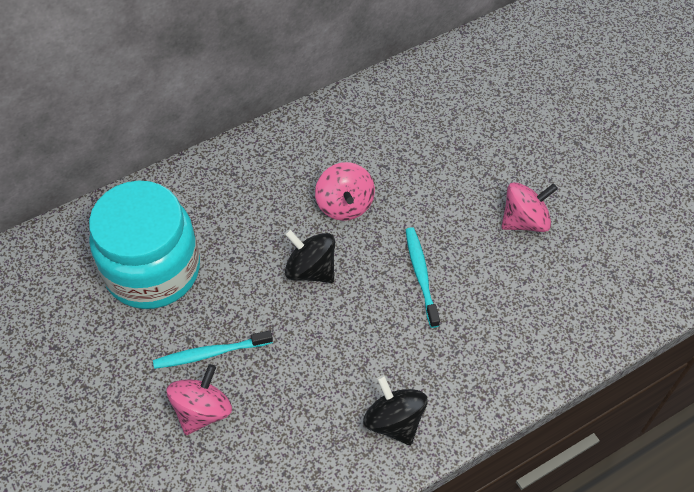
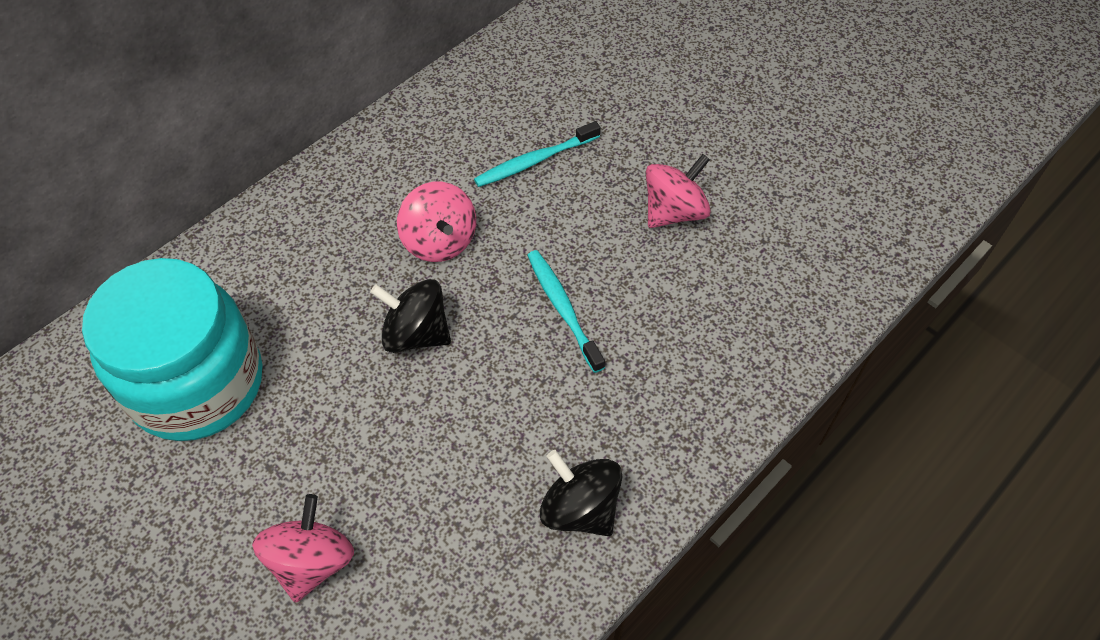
camera: 15 degrees left, 0 degrees up
turquoise toothbrush [153,330,273,369] -> turquoise toothbrush moved to [474,121,600,187]

